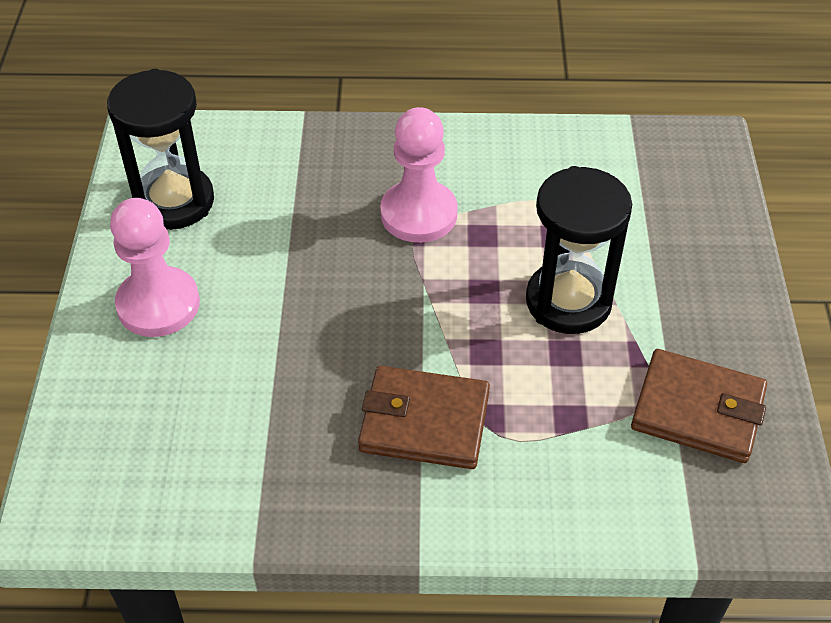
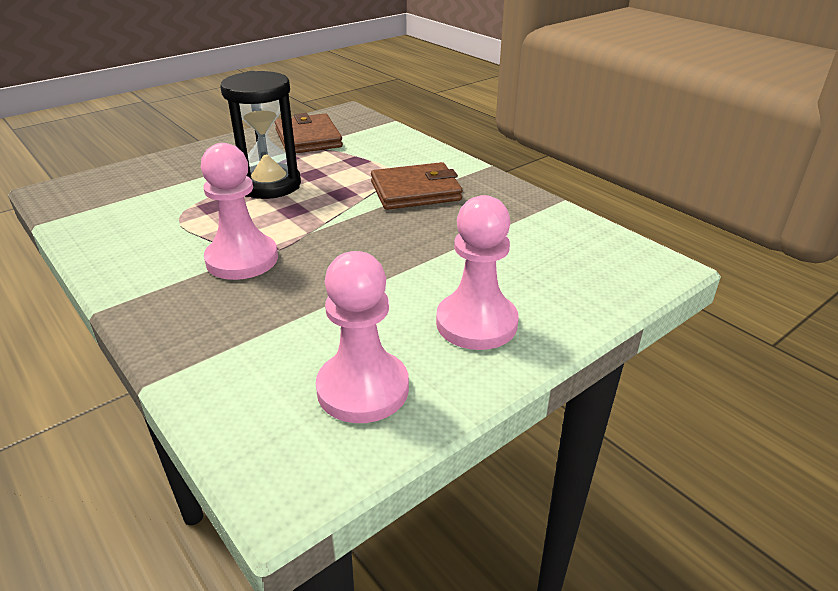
camera: 130 degrees left, 15 degrees down
black hourglass [107,69,214,230] -> pink pawn [316,251,409,423]
brown wallet [358,366,490,469] -> brown wallet turned 75 degrees counterclockwise [371,162,462,210]

